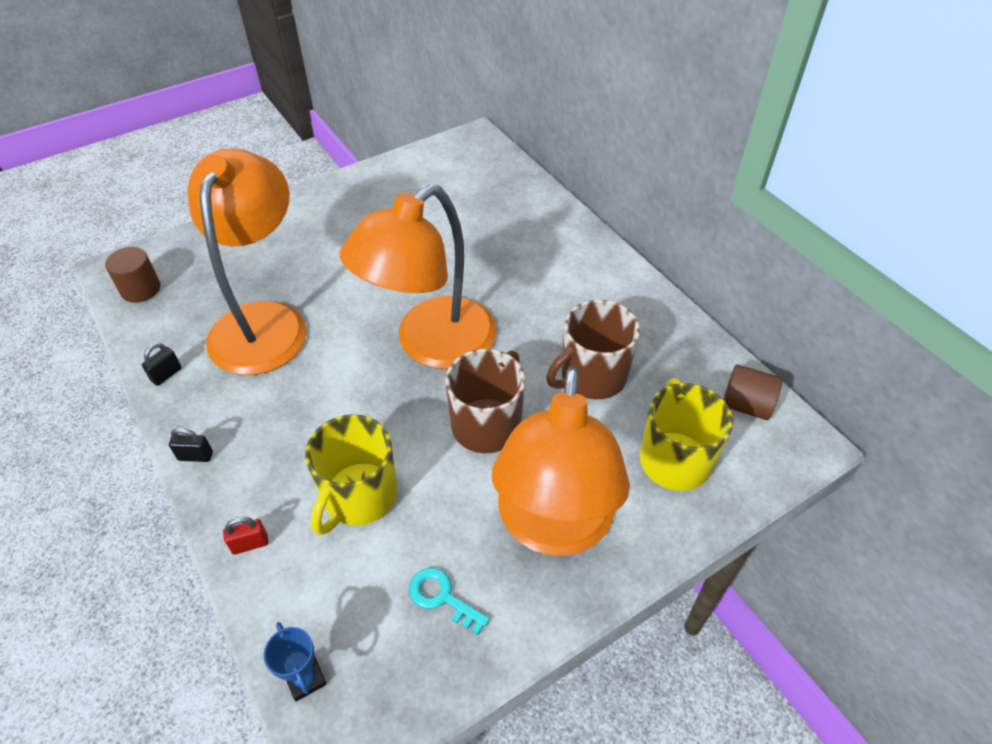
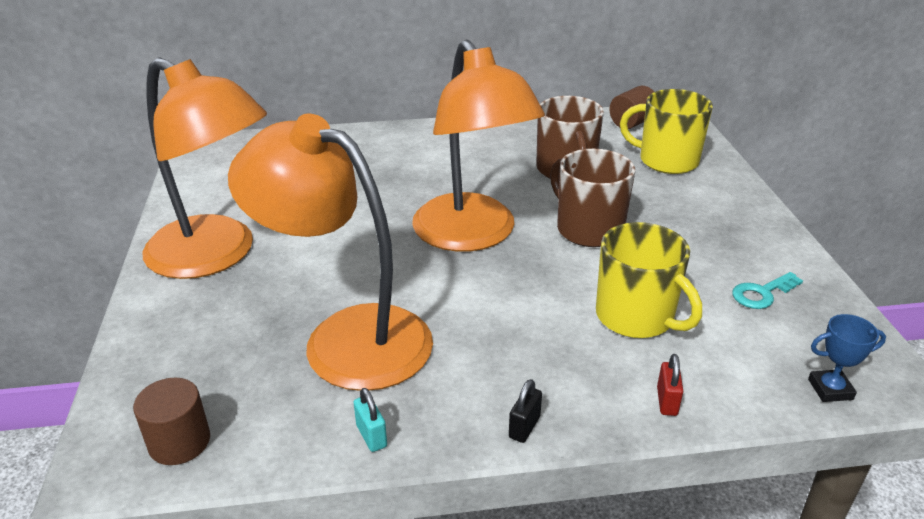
camera: 65 degrees left, 15 degrees down
black padlock [142,343,182,386] -> turquoise padlock [354,388,387,452]
orange lamp [492,366,630,556] -> orange lamp moved to [143,58,267,279]

